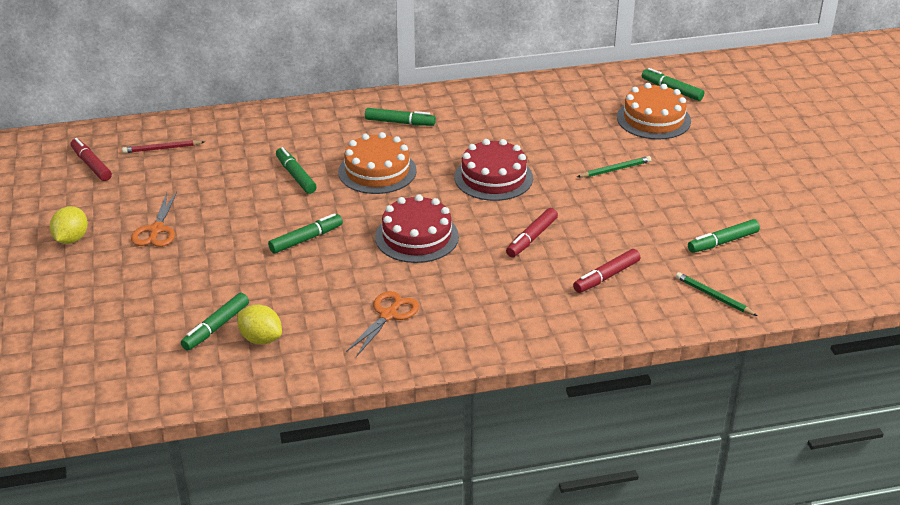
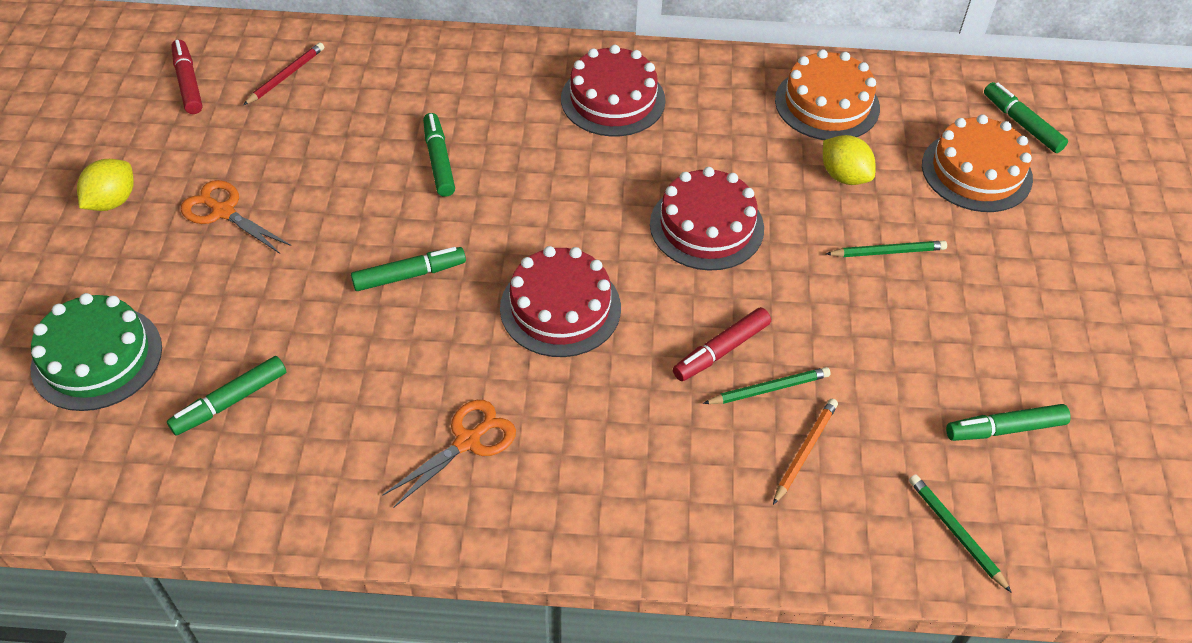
camera: 15 degrees right, 15 degrees up
red pencil [122,140,205,153] -> red pencil turned 120 degrees clockwise [243,43,324,105]
orange scissors [131,192,177,247] -> orange scissors turned 105 degrees clockwise [181,180,291,254]
yellow lemon [237,305,282,345] -> yellow lemon moved to [823,135,876,185]
orange cake [338,132,417,194] -> orange cake moved to [775,49,880,140]
green marker [365,108,436,126] -> red cake [561,45,666,136]
red marker [573,249,640,293] -> orange pencil [773,399,838,505]
none -> green cake [31,293,162,411]
none -> green pencil [703,367,831,404]

